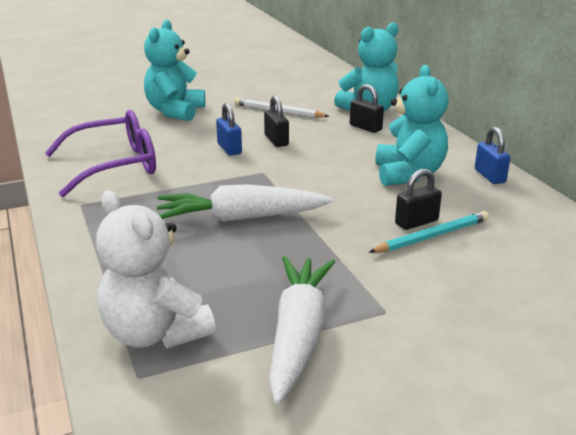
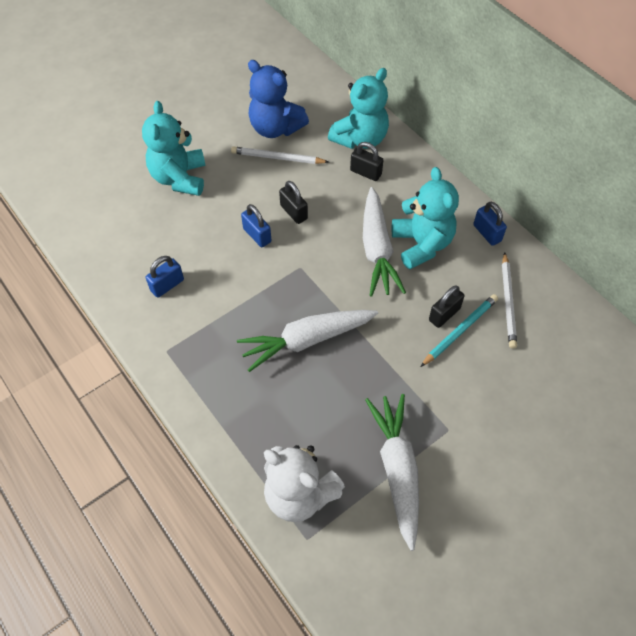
camera: 15 degrees left, 30 degrees up
purple glasses [45,110,156,197] -> blue padlock [146,256,184,298]
none -> blue teddy bear [248,60,309,138]
none -> white carrot [363,187,406,297]
none -> white pencil [502,252,517,349]

